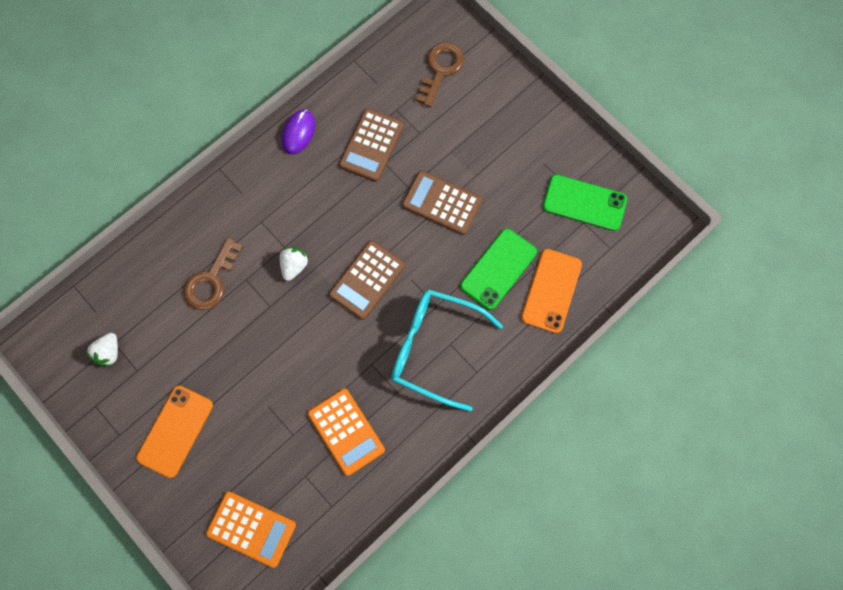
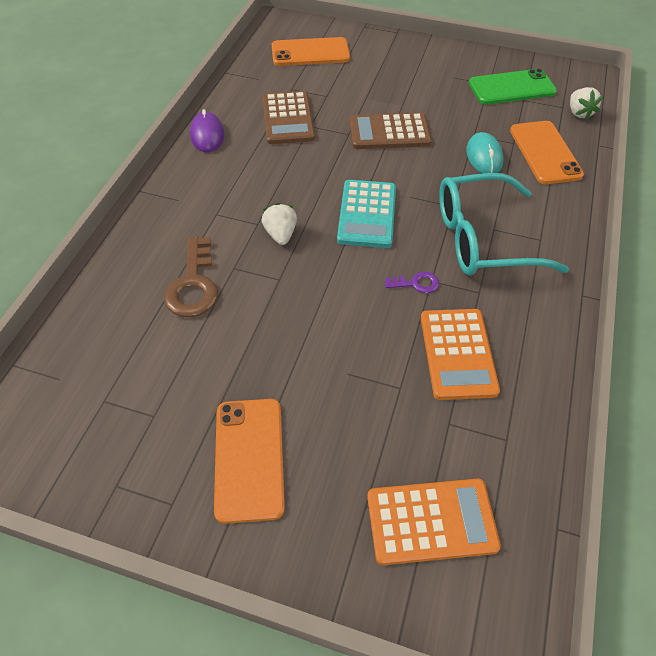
camera: 30 degrees left, 20 degrees down
white strawberry [86,333,118,366] -> white strawberry moved to [570,87,603,120]
orange calculator [308,389,385,476] -> orange calculator turned 60 degrees clockwise [421,309,500,400]
brown calculator [329,240,405,320] -> turquoise calculator [337,180,396,248]
brown key [416,42,464,107] -> orange phone [272,37,350,66]
green phone [460,228,537,310] -> turquoise mouse [466,132,503,173]
none -> purple key [385,271,439,293]

